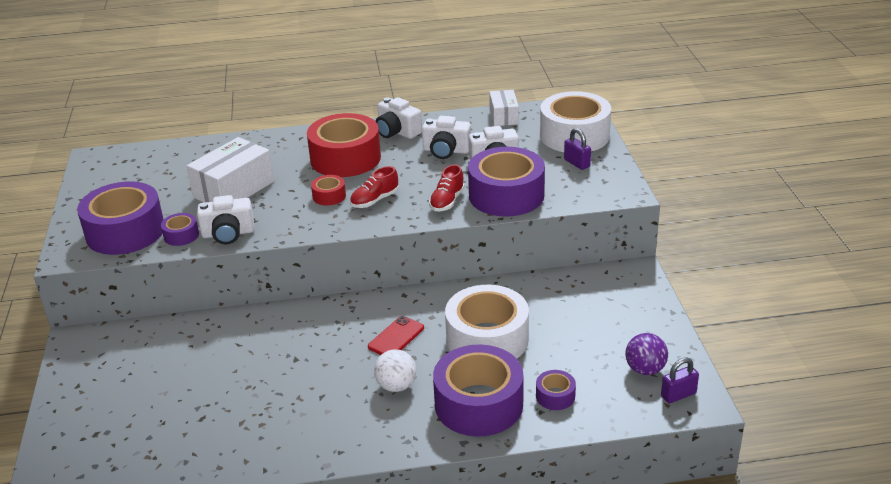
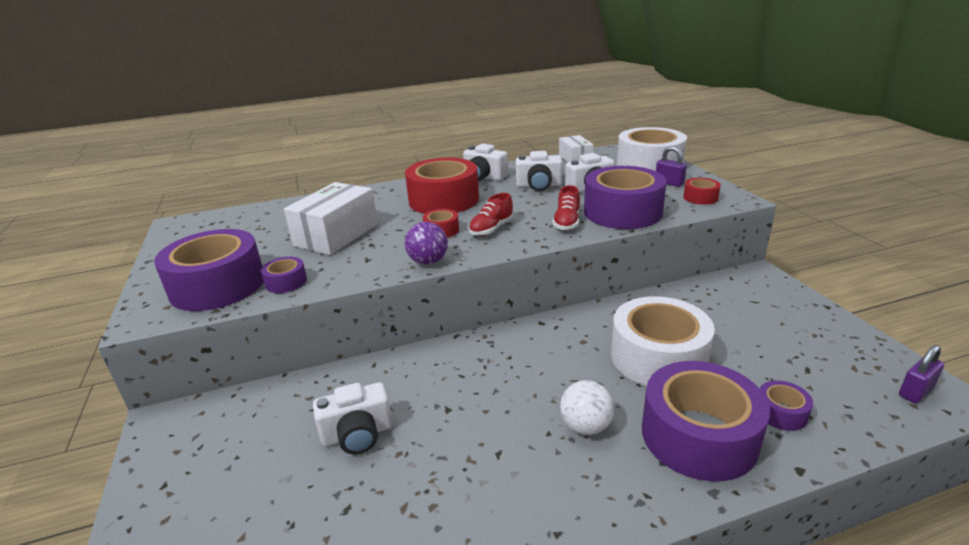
camera: 10 degrees left, 5 degrees down
white camera [197,195,254,244] -> white camera moved to [313,382,393,454]
red phone [368,316,424,355] -> none
purple ball [625,333,668,375] -> purple ball moved to [405,222,448,265]
none -> red tape [683,178,721,204]

